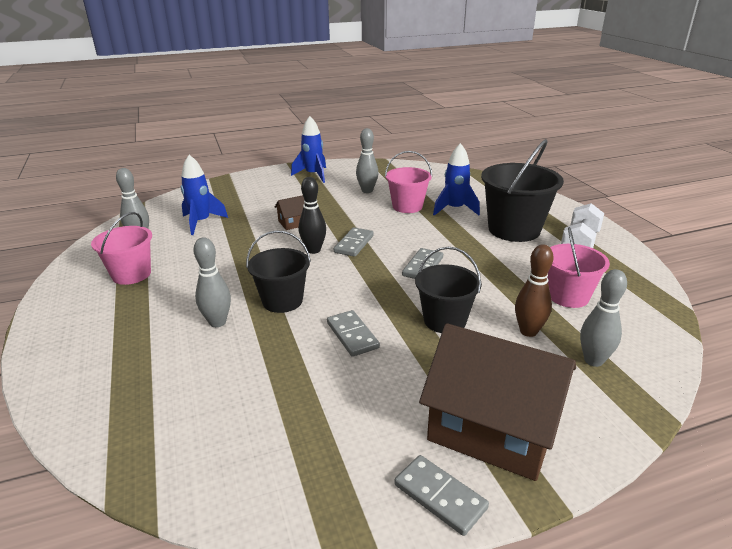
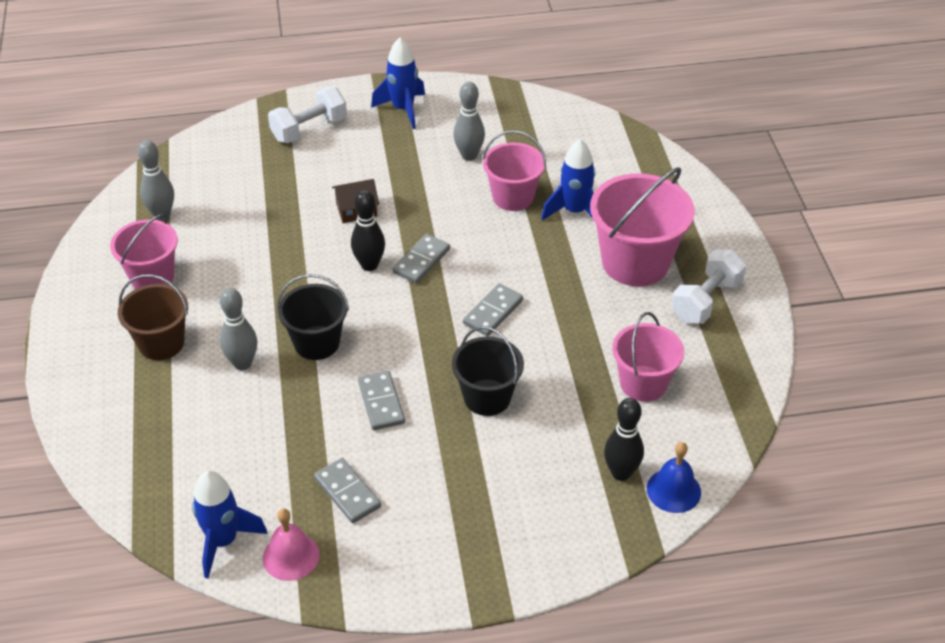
camera: 10 degrees right, 15 degrees up
blue rocket [181,155,228,235] -> blue rocket moved to [192,471,268,578]
grey domino [395,455,489,536] -> grey domino moved to [314,458,381,523]
brown house [419,323,576,481] -> none
black bucket [481,139,564,242] -> pink bucket [590,167,695,286]
brown bowling pin [515,244,554,337] -> none
grey bowling pin [580,269,627,367] -> black bowling pin [604,398,644,481]
none -> brown bucket [118,274,188,360]
none -> pink bell [263,509,319,581]
none -> white dumbbell [268,87,347,143]
none -> blue bell [647,442,701,513]

